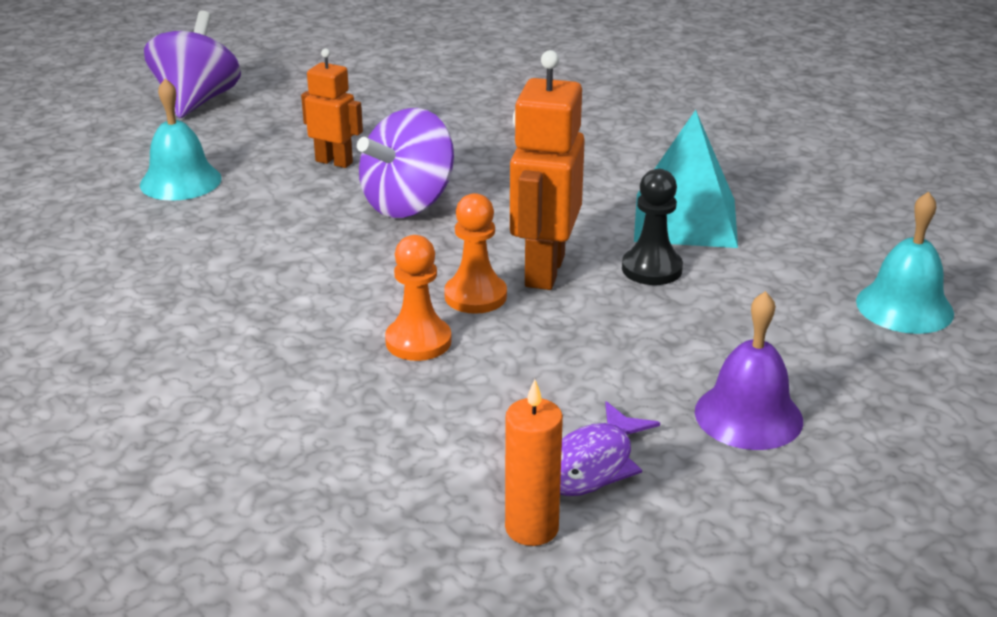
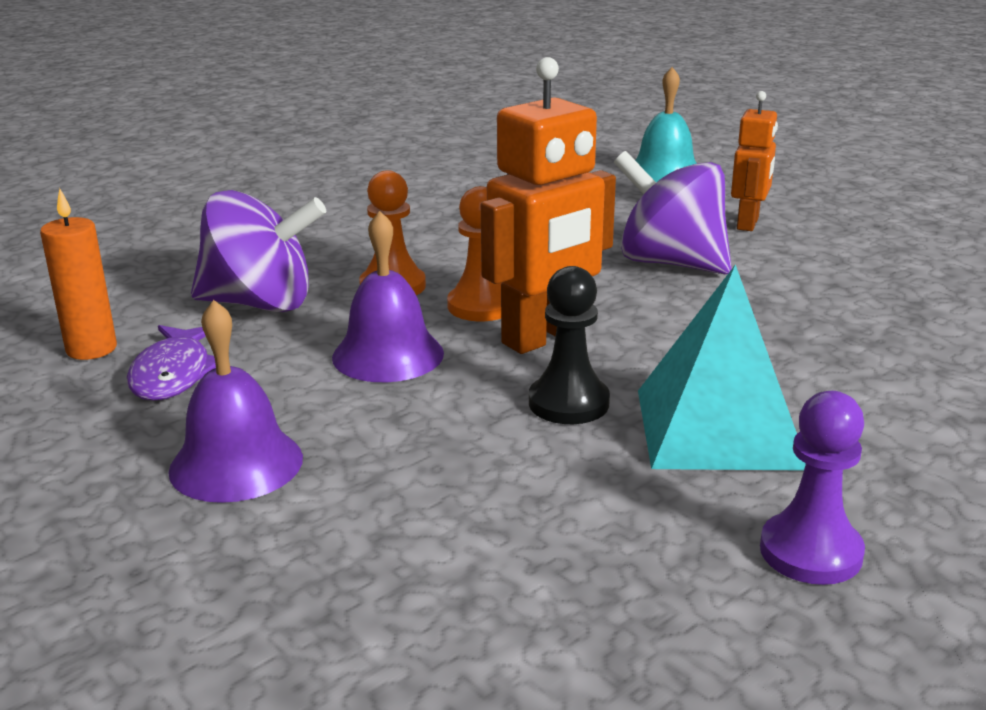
camera: 85 degrees right, 5 degrees down
purple spinning top [144,11,241,118] -> purple spinning top moved to [191,190,326,312]
orange robot [510,50,585,290] -> orange robot turned 135 degrees clockwise [481,57,616,354]
purple fish [560,401,660,496] -> purple fish turned 120 degrees counterclockwise [127,325,216,401]
turquoise bell [856,191,954,334] -> none
none -> purple bell [332,211,444,382]
none -> purple pawn [760,391,865,585]

